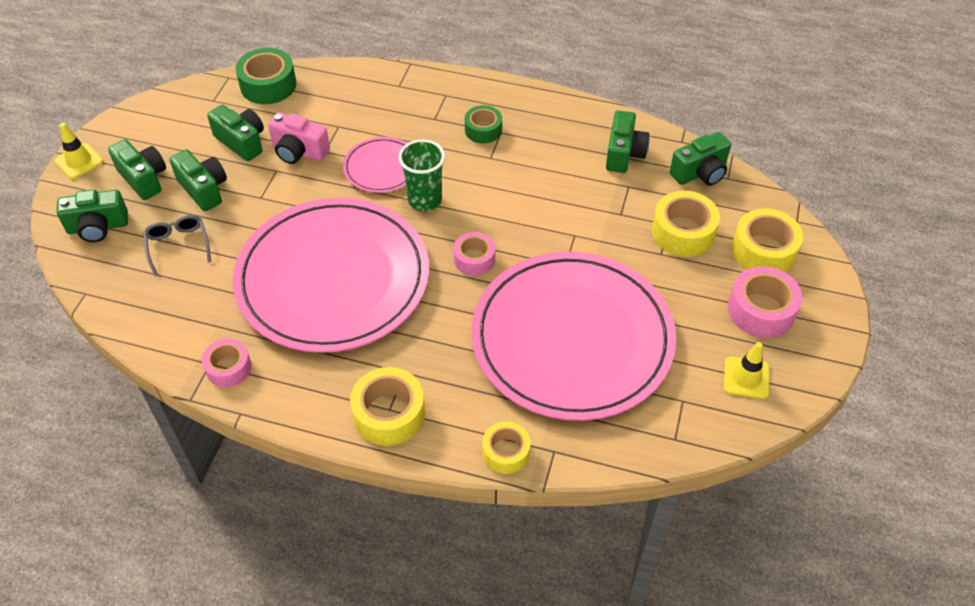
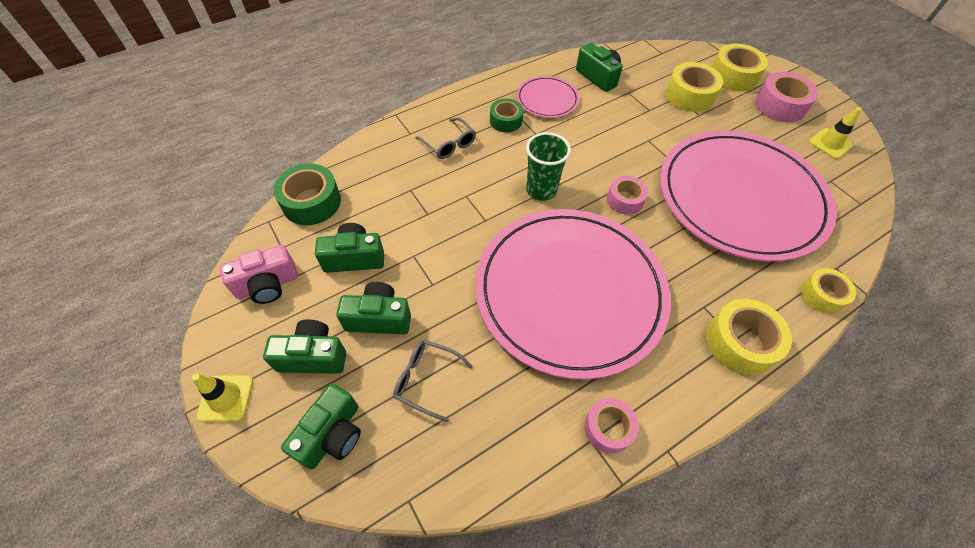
camera: 50 degrees left, 5 degrees up
pink camera [268,112,330,164] -> pink camera moved to [219,244,298,304]
pink plate [343,137,407,193] -> pink plate moved to [517,76,579,118]
green camera [670,132,731,186] -> none
none -> grey glasses [415,117,476,159]

